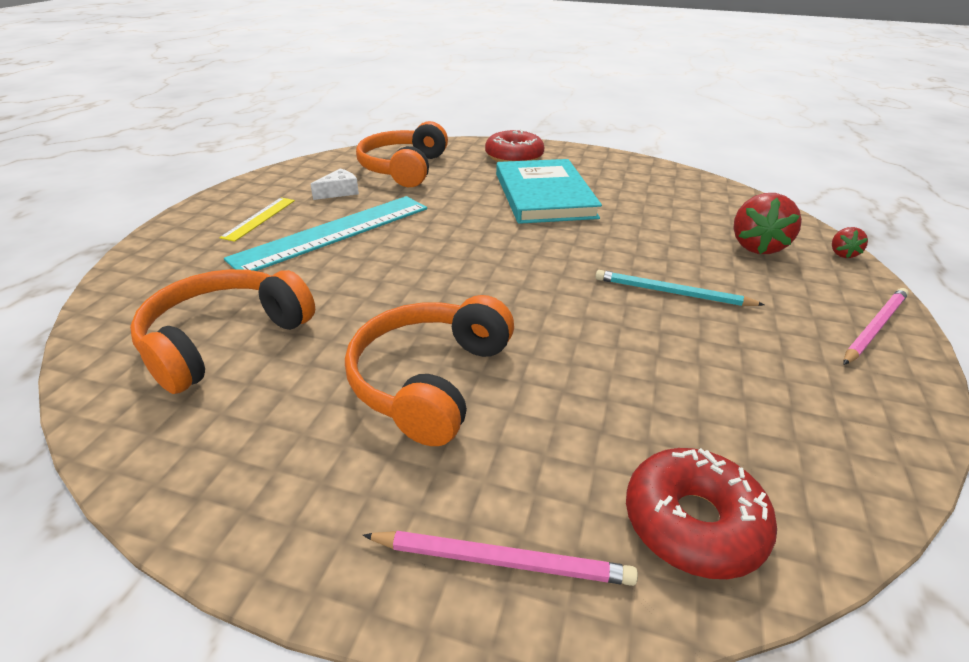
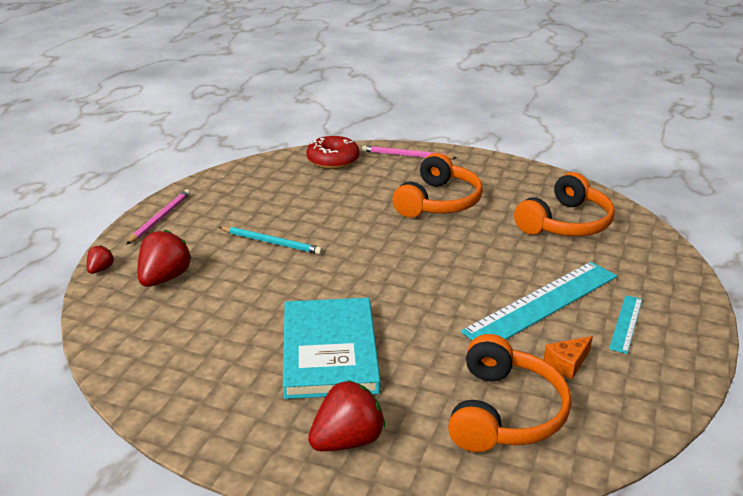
camera: 175 degrees left, 5 degrees down
yellow ruler [219,198,295,242] -> turquoise ruler [609,295,642,354]
white cheese [310,169,359,200] -> orange cheese [544,336,593,379]
red donut [485,129,544,162] -> red strawberry [308,380,385,451]
pink pencil [843,288,909,365] -> pink pencil turned 150 degrees clockwise [126,189,190,245]

